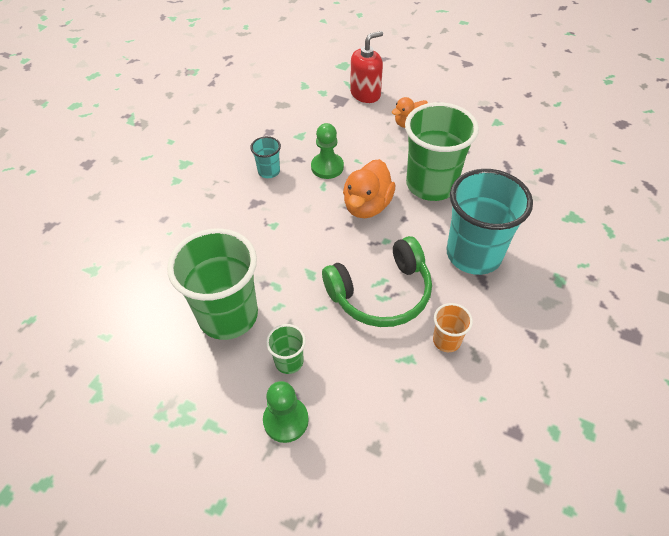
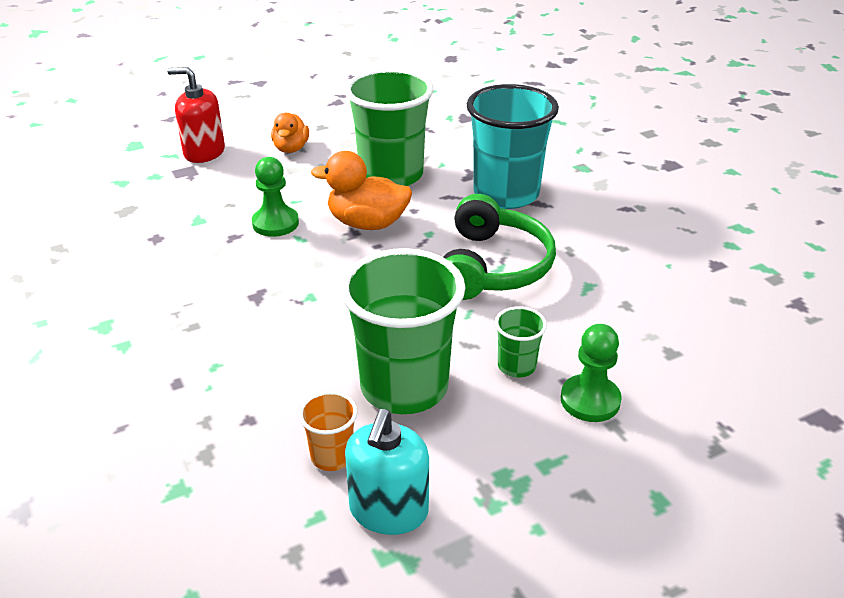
camera: 55 degrees left, 15 degrees down
turquoise cup [250,136,281,178] -> none
orange duck [343,159,395,218] -> orange duck turned 135 degrees clockwise [311,151,412,230]
red soap dispenser [350,31,383,103] -> red soap dispenser turned 75 degrees counterclockwise [167,67,225,163]
orange cup [433,303,473,352] -> orange cup moved to [299,391,358,471]
none -> turquoise soap dispenser [345,409,429,535]

